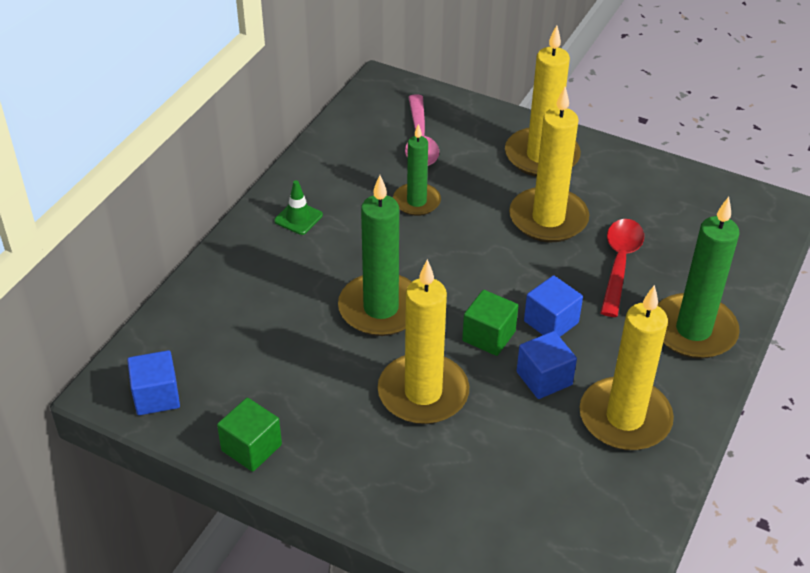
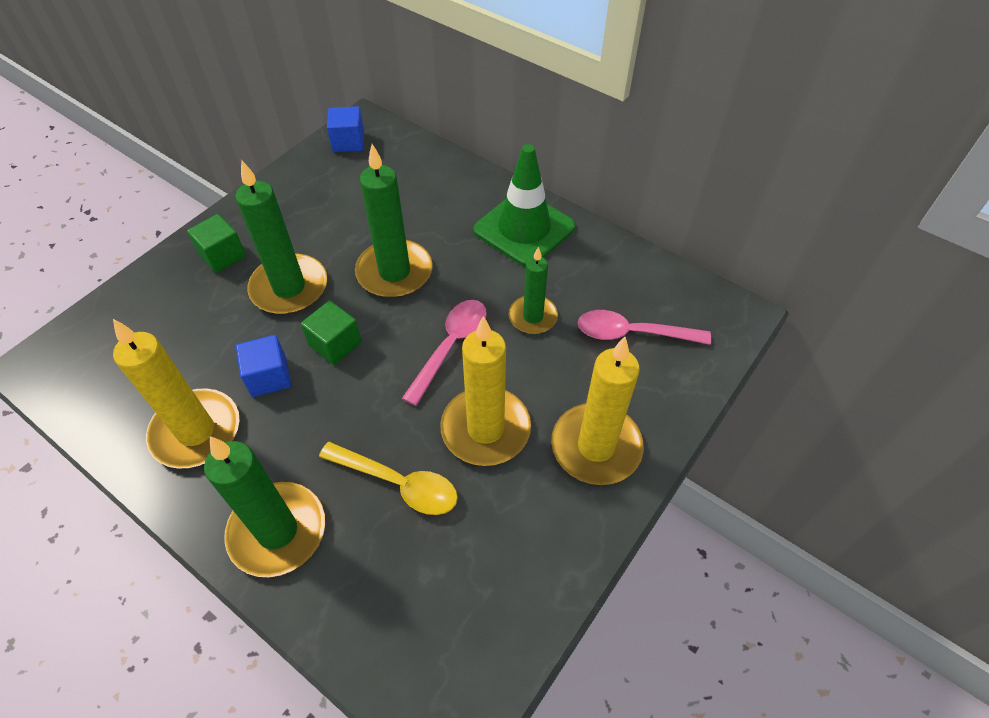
camera: 100 degrees right, 10 degrees up
green cube [217,398,282,472] -> green cube moved to [187,214,246,273]
green traffic cone [274,180,323,235] -> green traffic cone [474,144,575,267], size x2.26
yellow candle [378,259,469,424] -> green candle [236,160,327,314]
blue cube [524,275,583,337] -> none
red spoon [600,219,644,317] -> yellow spoon [319,442,458,515]
none -> pink spoon [402,300,487,406]

